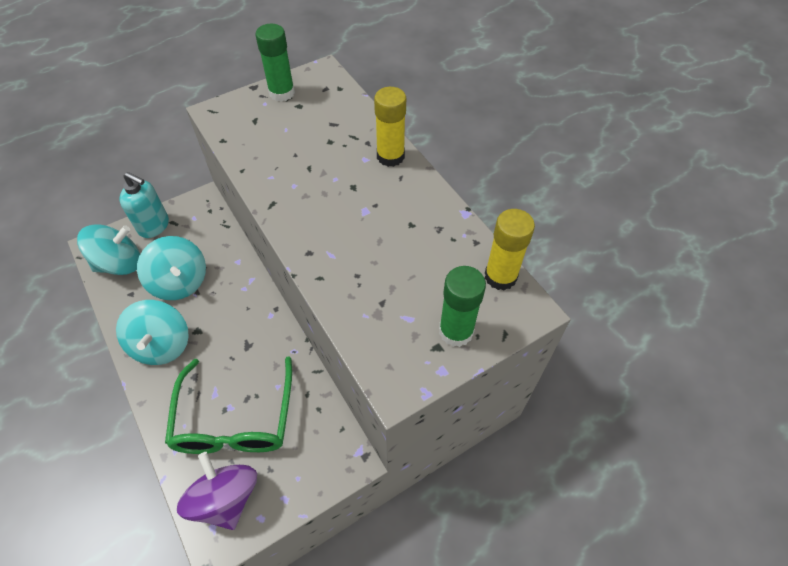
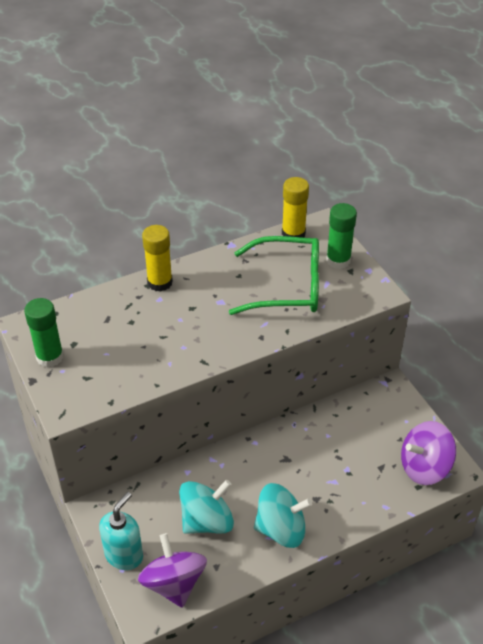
camera: 85 degrees left, 10 degrees down
turquoise spinning top [77,224,140,275] -> purple spinning top [138,533,207,608]
green glasses [165,356,292,454] -> green glasses moved to [229,236,319,315]

